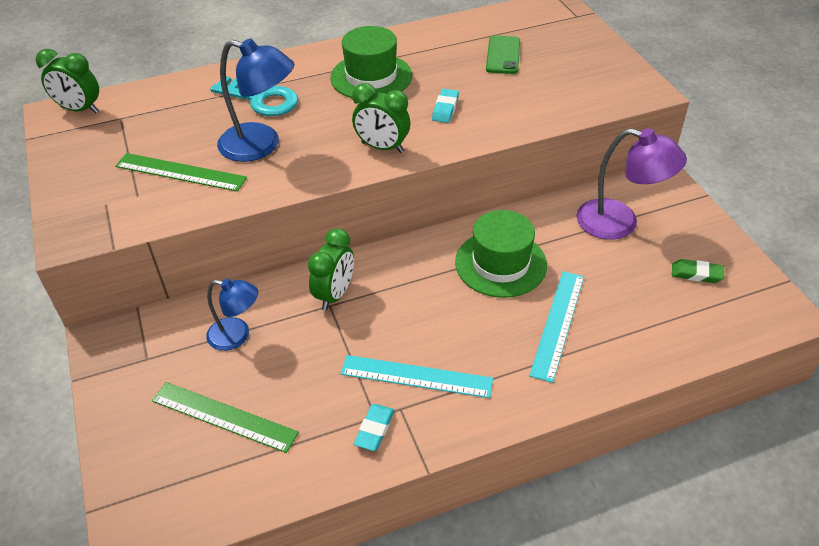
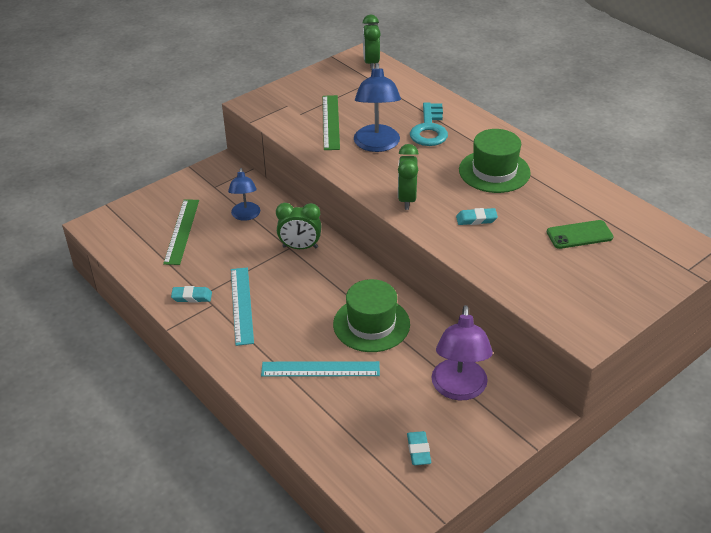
camera: 70 degrees right, 5 degrees down
green eraser [672,259,724,283] -> turquoise eraser [407,431,431,465]

